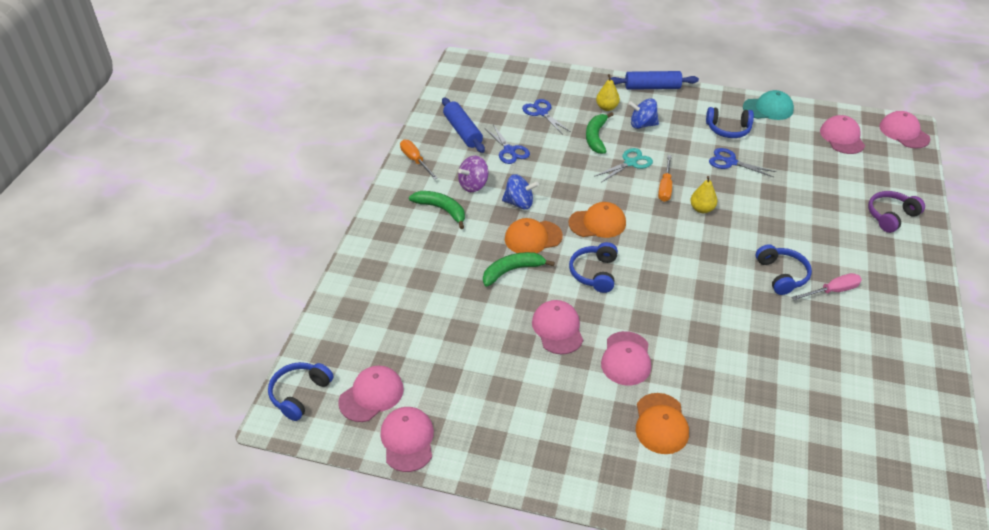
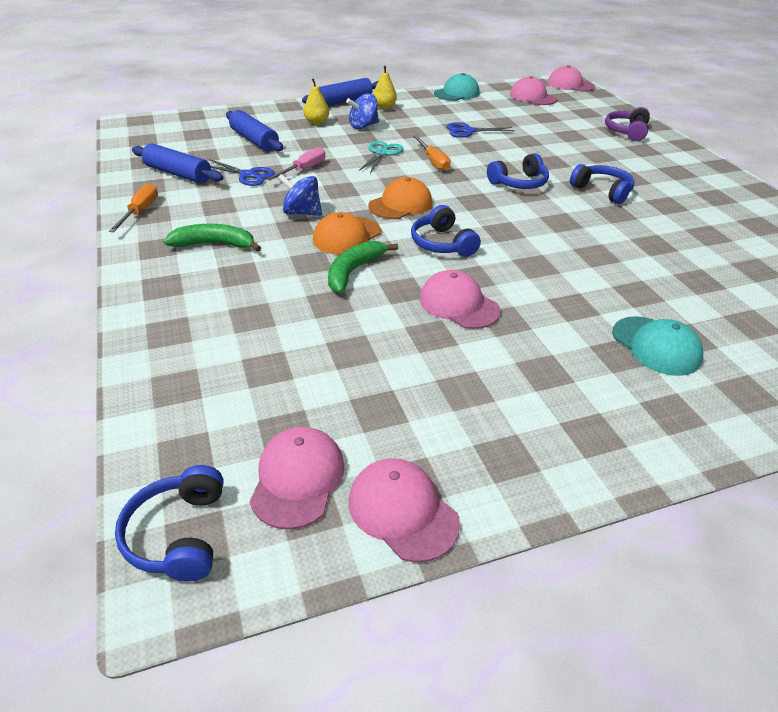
camera: 35 degrees left, 5 degrees down
orange screwdriver [400,140,438,180] -> orange screwdriver turned 75 degrees clockwise [109,184,158,232]
purple spinning top [458,155,488,192] -> none
blue spinning top [502,174,539,209] -> blue spinning top turned 135 degrees counterclockwise [278,174,322,216]
blue scissors [522,99,571,135] -> blue rolling pin [226,110,283,151]
green banana [586,112,614,154] -> none
pink cap [601,331,651,385] -> none
orange cap [636,393,689,454] -> turquoise cap [612,316,703,376]
yellow pear [690,176,717,213] -> yellow pear moved to [373,65,397,109]
blue headphones [706,107,754,138] -> blue headphones moved to [487,153,549,189]
pink screwdriver [792,273,862,300] -> pink screwdriver moved to [267,147,325,180]

